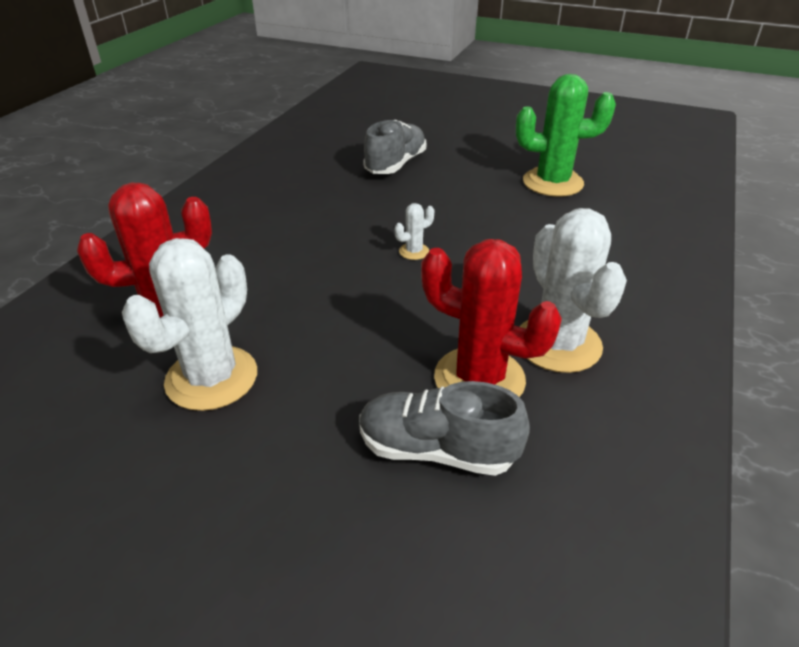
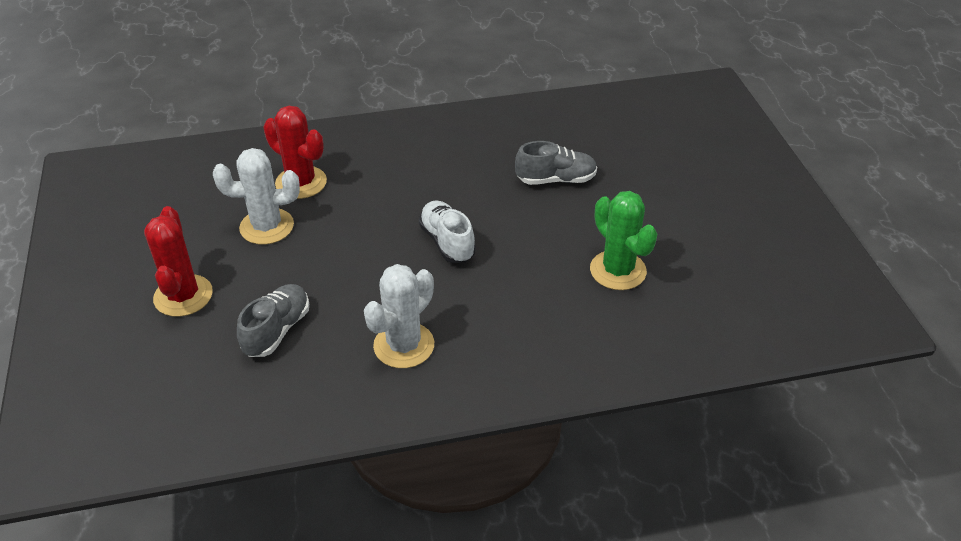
camera: 55 degrees right, 5 degrees up
grey shoe [360,381,530,476] -> grey shoe turned 45 degrees clockwise [237,284,309,357]
white cactus [395,203,434,260] -> white shoe [419,200,476,263]
red cactus [421,239,562,397] -> red cactus moved to [144,206,213,317]

